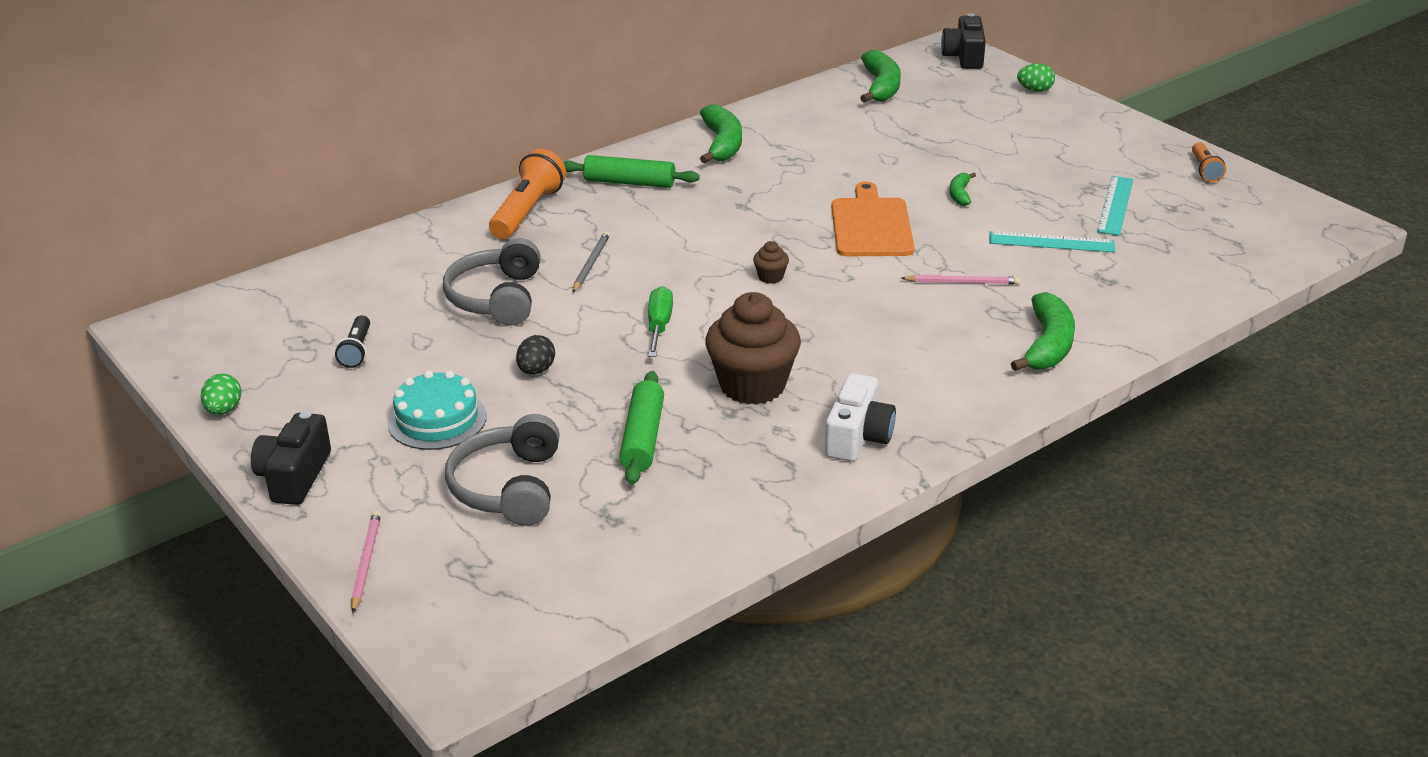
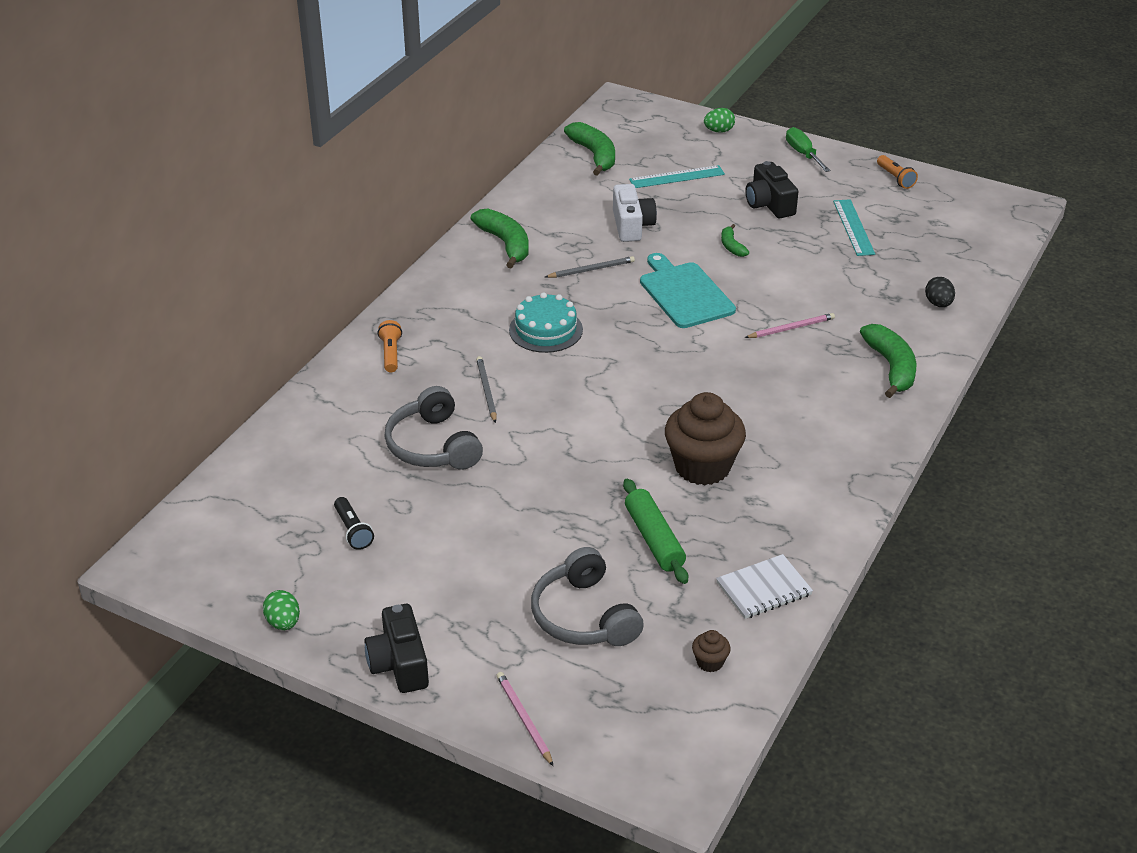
camera: 25 degrees left, 5 degrees up
turquoise cake [387,370,487,450] -> turquoise cake moved to [509,292,583,353]
orange flashlight [489,149,566,239] -> orange flashlight [378,320,402,372], size x0.56
black egg [516,335,555,375] -> black egg moved to [925,277,955,307]
green rolling pin [563,155,700,188] -> none
green screwdriver [648,286,673,357] -> green screwdriver moved to [786,127,831,172]
brown cupcake [753,241,789,284] -> brown cupcake moved to [692,630,731,672]
white camera [825,373,896,462] -> white camera moved to [613,184,657,242]
orange cutting board [832,182,914,256] -> turquoise cutting board [640,253,736,328]
black camera [941,13,986,69] -> black camera moved to [746,161,799,218]
turquoise ruler [989,231,1115,253] -> turquoise ruler moved to [629,165,725,188]
none -> grey pencil [545,256,635,278]
none -> white notebook [716,554,813,619]

